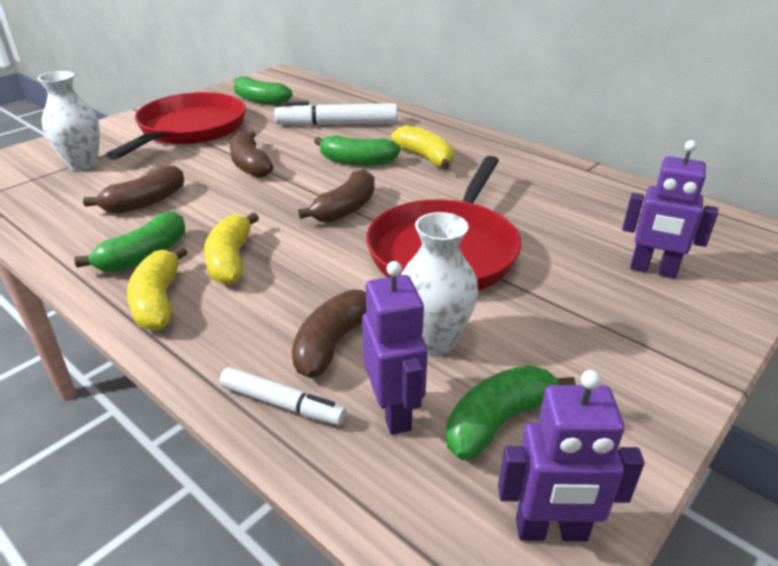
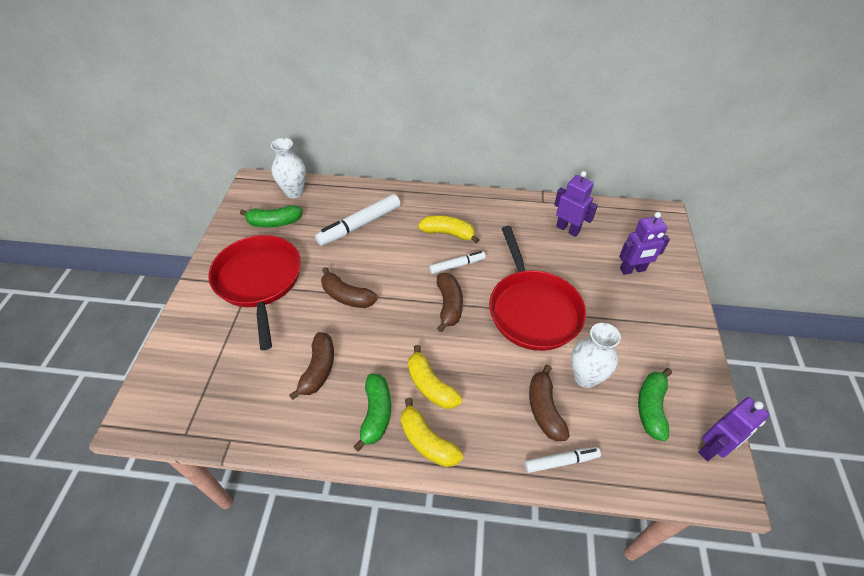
camera: 35 degrees left, 15 degrees up
white vase [37,71,100,171] -> white vase moved to [271,138,306,198]
green banana [314,135,401,165] -> none
purple robot [362,261,428,435] -> purple robot moved to [554,171,598,237]
none -> white marker [429,251,486,274]

